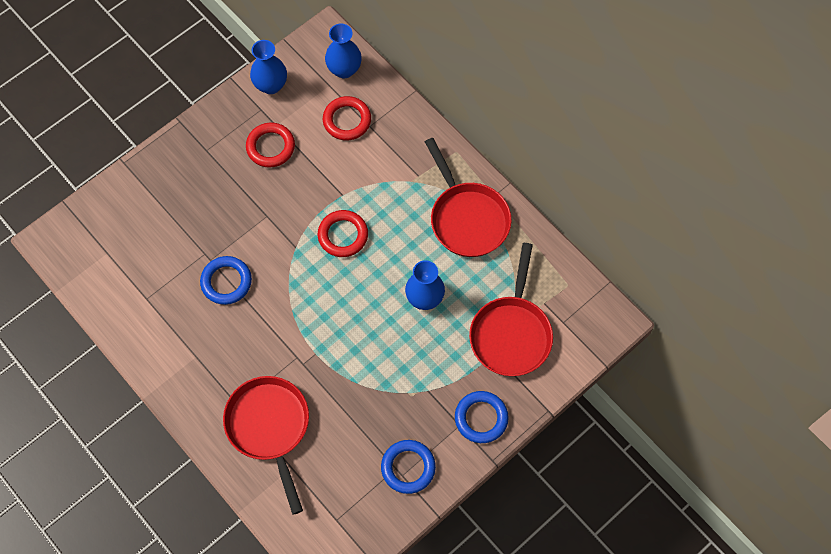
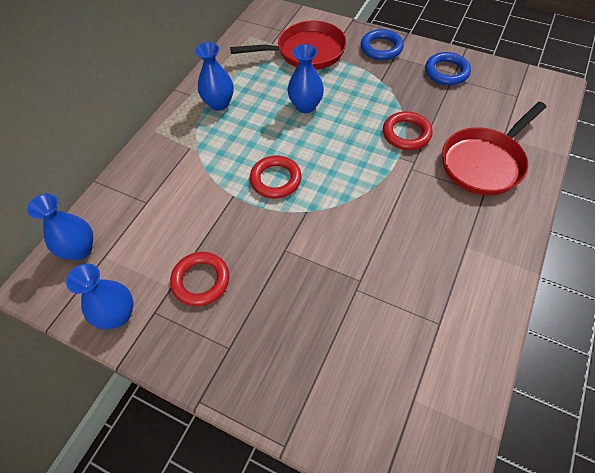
camera: 110 degrees left, 10 degrees down
blue ring [200,256,252,305] -> none
red ring [323,96,371,140] -> red ring moved to [383,111,433,150]
red pan [425,138,512,257] -> blue vase [195,42,234,111]

